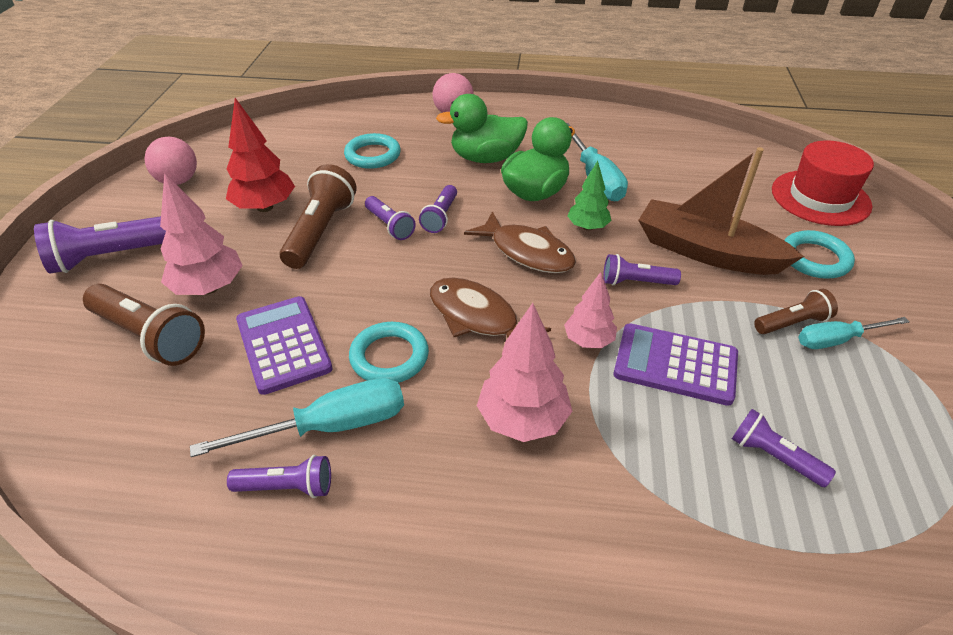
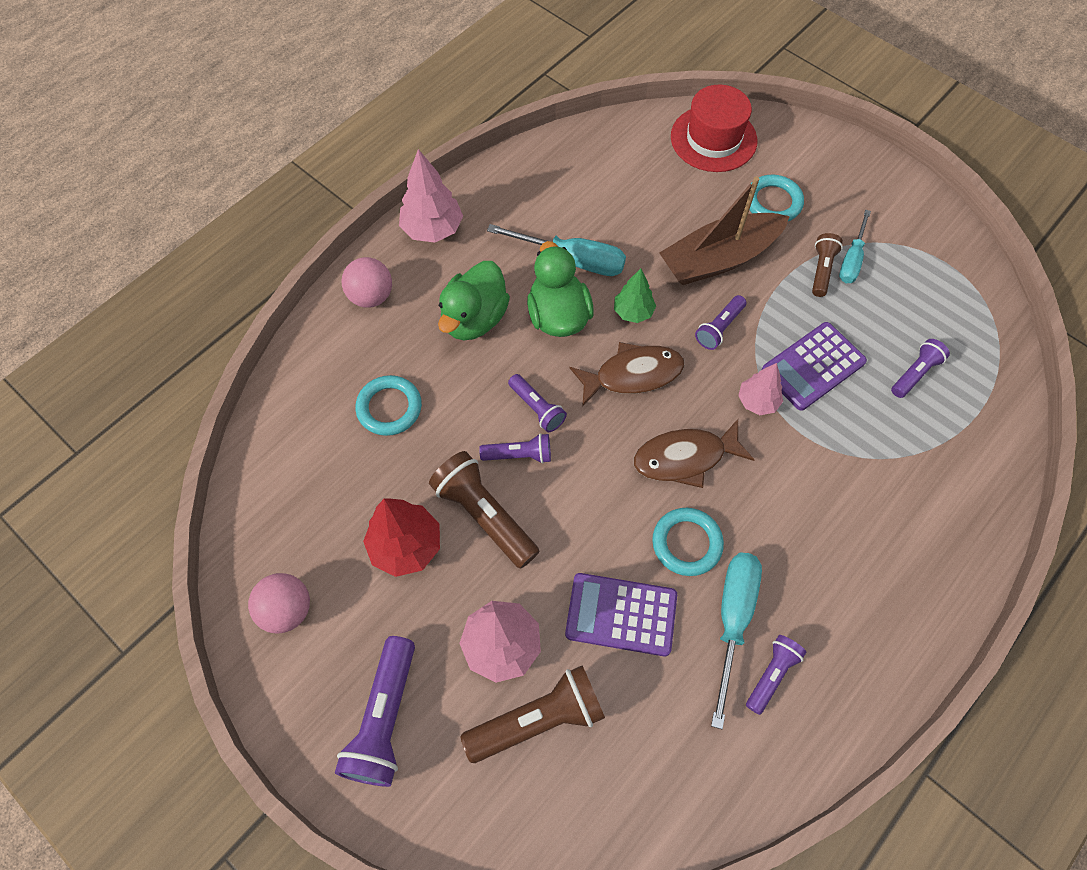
camera: 55 degrees left, 20 degrees up
pink tree [477,303,572,442] -> pink tree moved to [399,149,463,243]
purple flashlight [732,409,836,487] -> purple flashlight turned 150 degrees clockwise [891,339,950,398]

